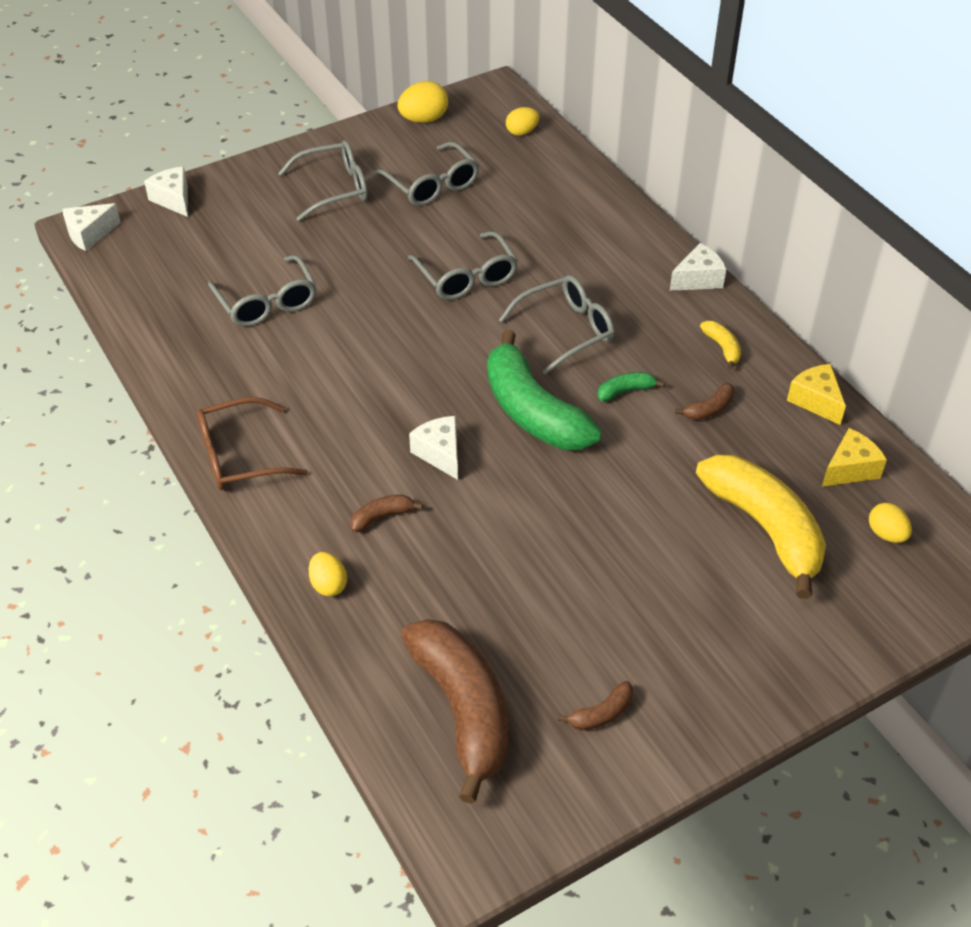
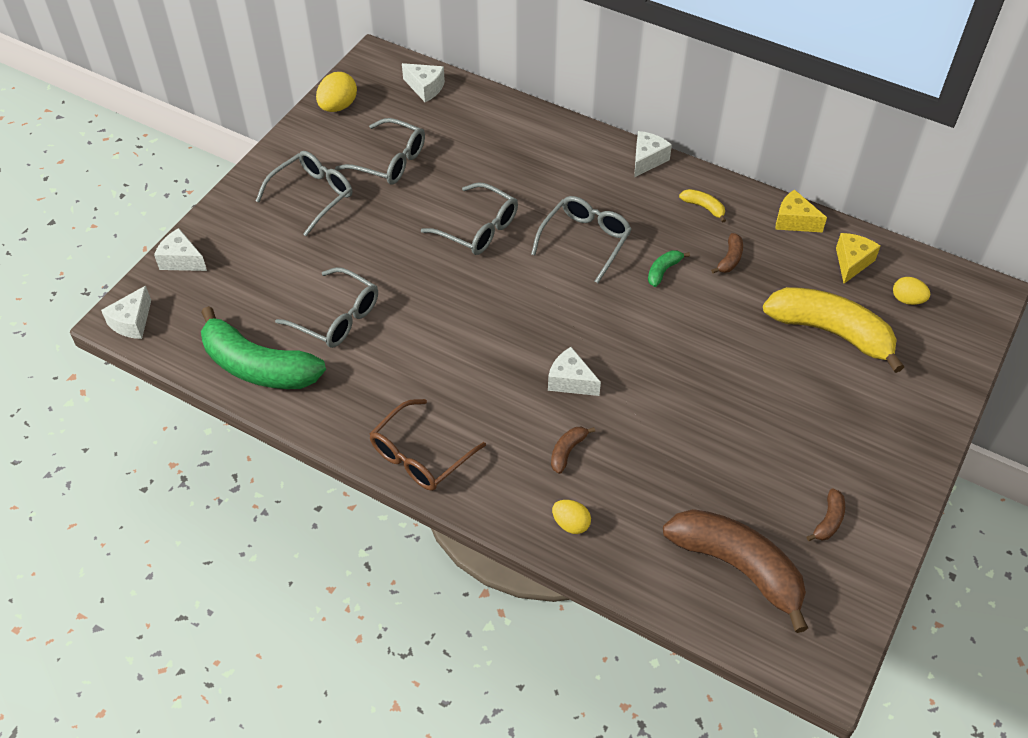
camera: 30 degrees left, 5 degrees up
green banana [487,330,601,450] -> green banana moved to [201,306,326,389]
yellow egg [506,107,539,136] -> white cheese [402,63,445,102]

